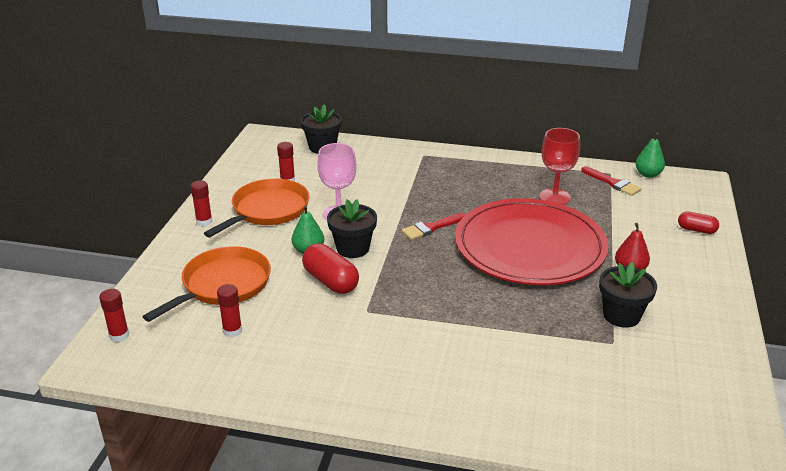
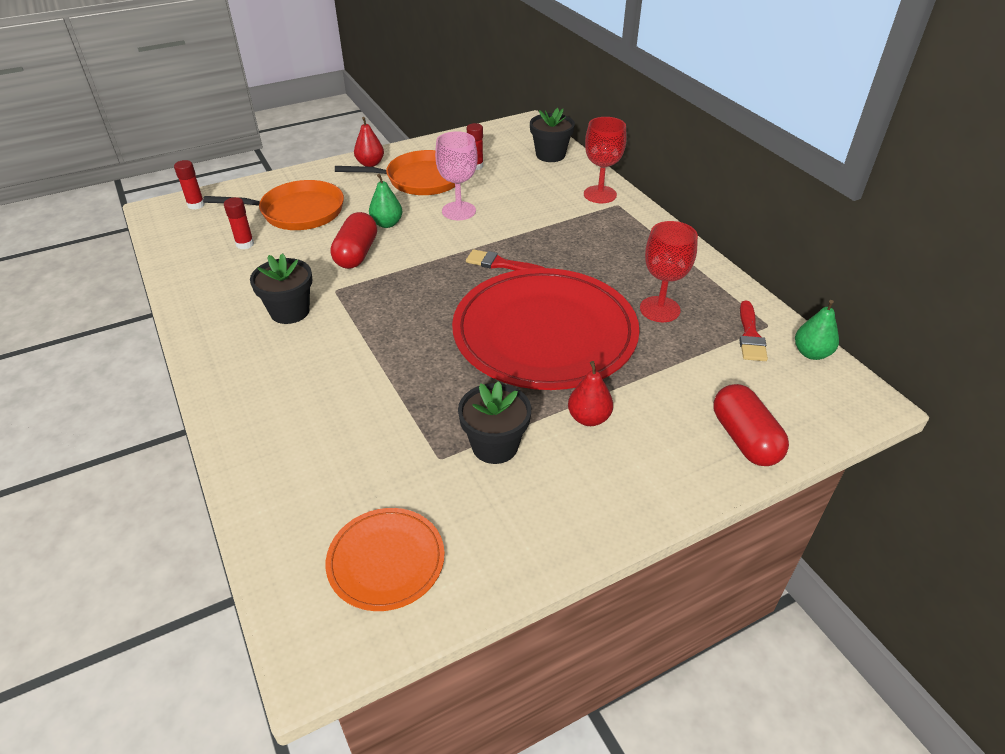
camera: 50 degrees right, 10 degrees up
red glue stick [190,180,212,226] -> red pear [354,117,384,167]
black flower pot [327,199,377,258] -> black flower pot moved to [250,253,312,324]
red capsule [678,212,719,234] -> red capsule [713,384,789,466], size x1.67
none -> orange plate [326,508,445,611]
none -> red goblet [584,117,627,203]

